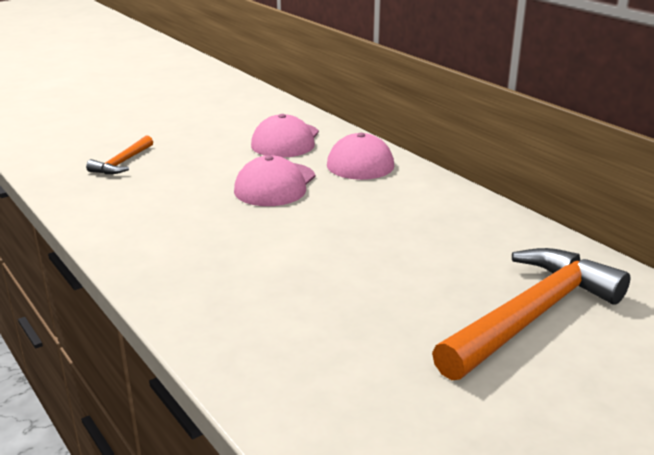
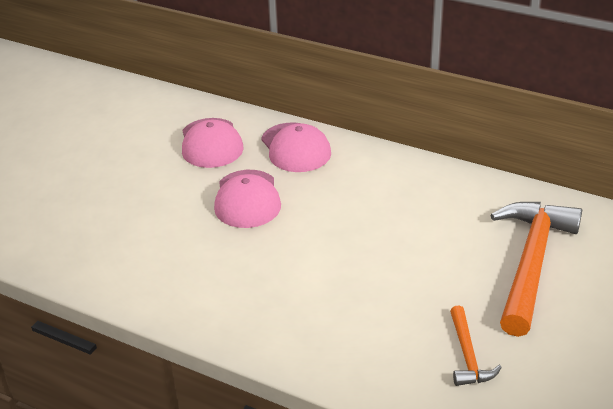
camera: 25 degrees left, 10 degrees up
orange hammer [86,136,153,174] -> orange hammer moved to [450,306,502,386]

